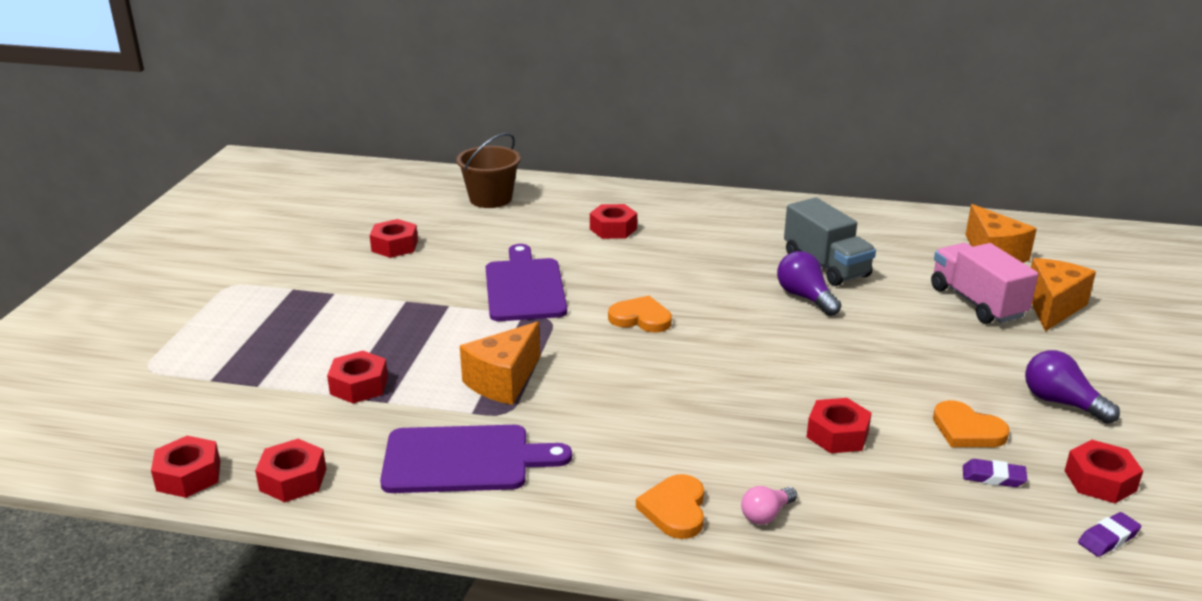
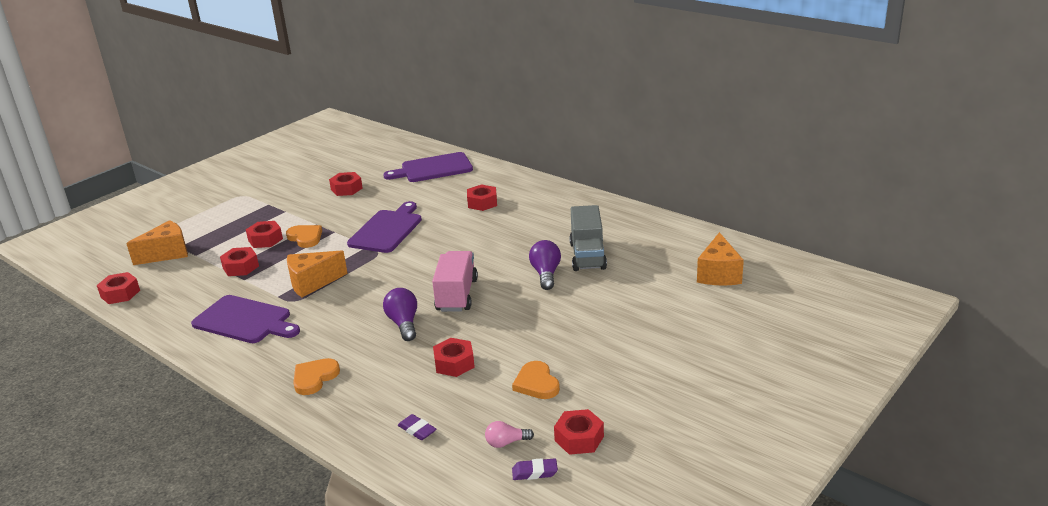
camera: 30 degrees right, 0 degrees up
red nut [255,439,326,502] -> red nut moved to [246,221,283,248]
brown bucket [456,133,521,208] -> purple cutting board [383,152,473,182]
orange heart [608,296,672,332] -> orange heart moved to [286,225,322,248]
pink light bulb [741,486,797,525] -> pink light bulb moved to [485,421,534,448]
pink truck [931,243,1038,324] -> pink truck moved to [432,251,478,312]
purple eraser [963,459,1027,487] -> purple eraser moved to [398,414,436,440]
purple light bulb [1025,350,1120,424] -> purple light bulb moved to [383,288,417,341]
orange cheese [1031,258,1096,332] -> orange cheese moved to [126,220,188,265]

